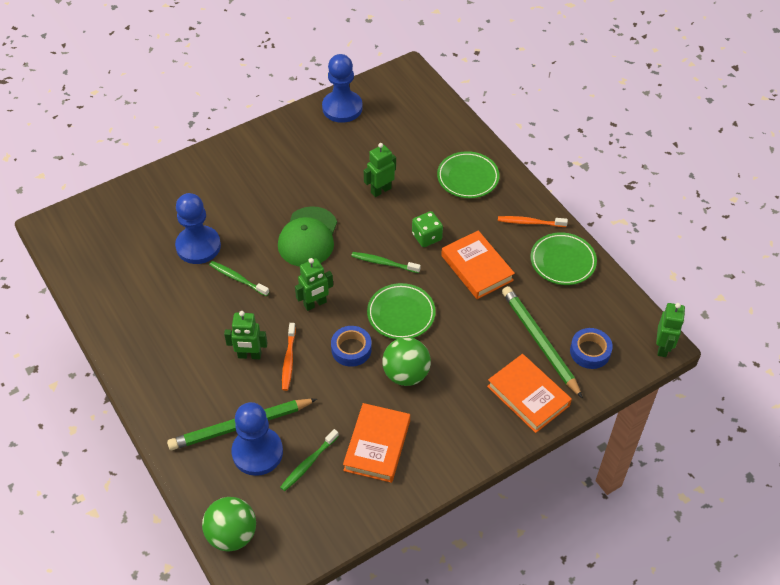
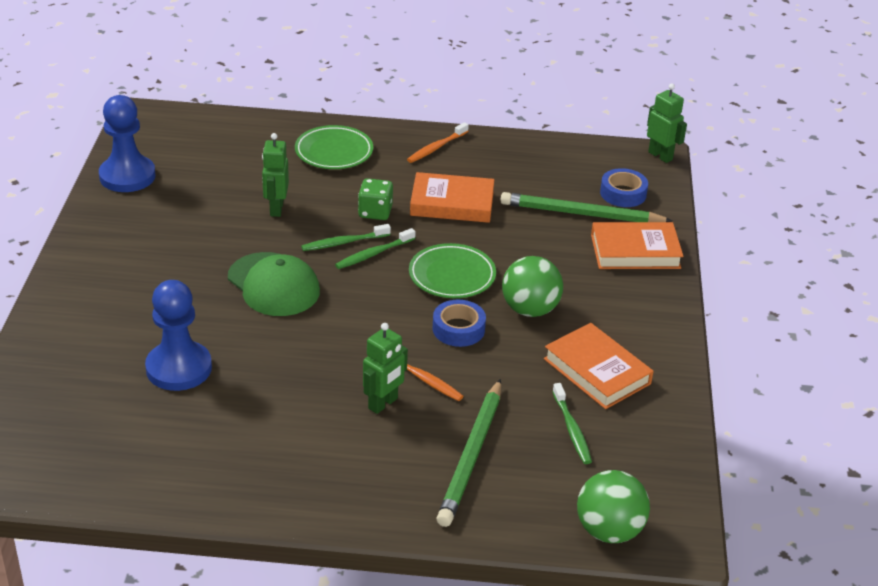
camera: 55 degrees left, 15 degrees down
green toothbrush [209,261,269,296] -> green toothbrush moved to [301,224,391,251]
blue pawn [231,402,283,476] -> none
green robot [295,258,333,311] -> none
green plate [530,232,597,285] -> none

